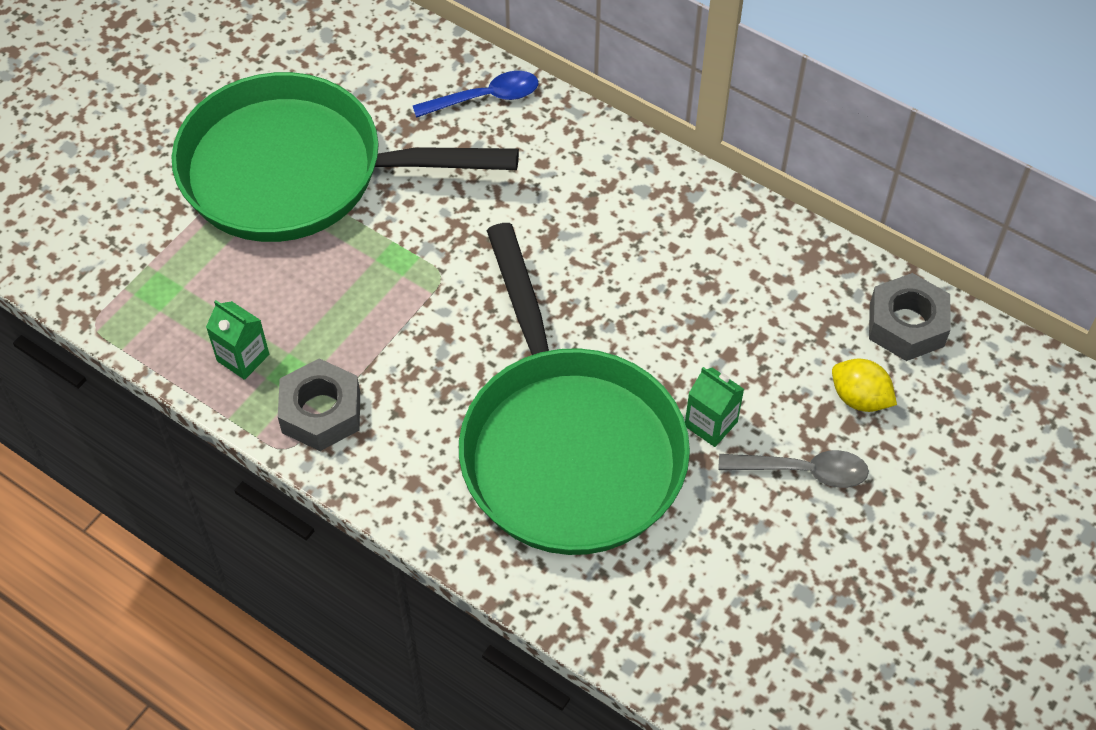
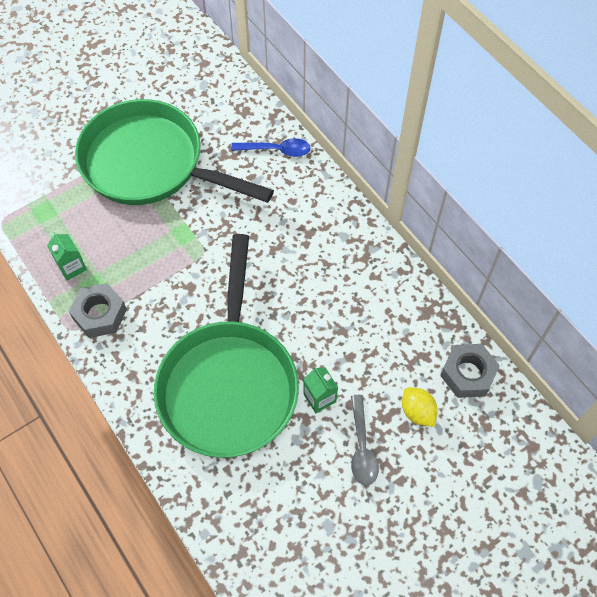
camera: 20 degrees right, 5 degrees up
grey spoon [719,450,869,488] -> grey spoon turned 60 degrees clockwise [351,395,379,486]

